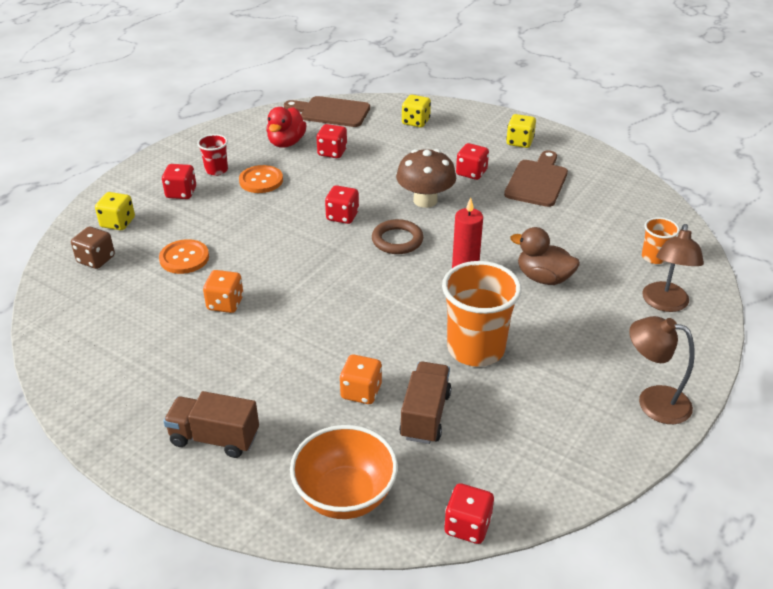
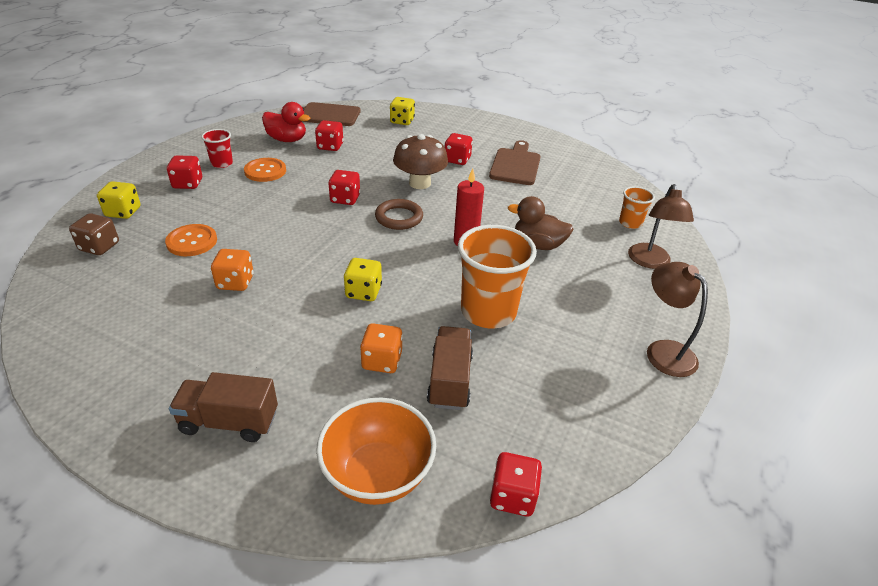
camera: 10 degrees left, 0 degrees up
red duck [266,107,307,148] -> red duck turned 75 degrees counterclockwise [262,102,310,142]
yellow dice [506,114,536,148] -> yellow dice moved to [344,258,382,301]
brown lamp [629,316,695,424] -> brown lamp turned 45 degrees clockwise [647,262,708,377]

